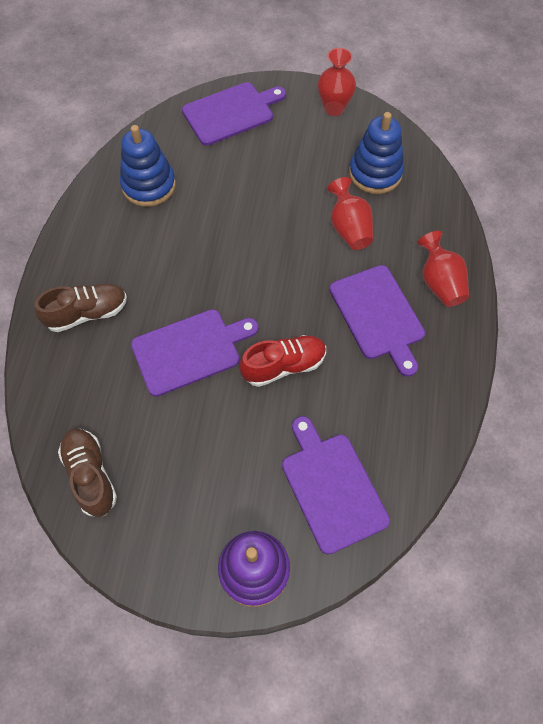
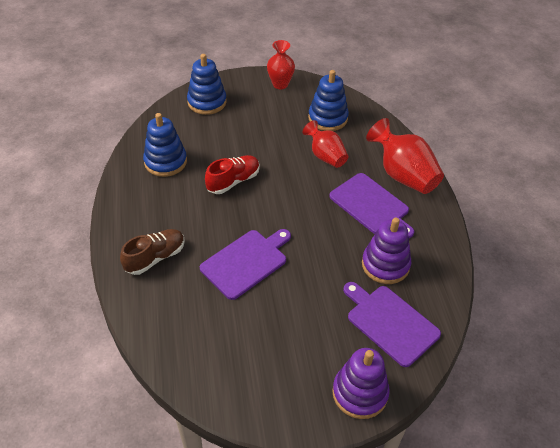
camera: 20 degrees left, 15 degrees down
brown shoe [58,428,117,517] -> none
purple cutting board [182,82,286,146] -> blue stacking toy [187,54,227,115]
red shoe [239,335,326,387] -> red shoe moved to [205,155,260,194]
red vase [417,231,469,307] -> red vase [366,118,444,194], size x1.55
none -> purple stacking toy [362,217,411,284]

